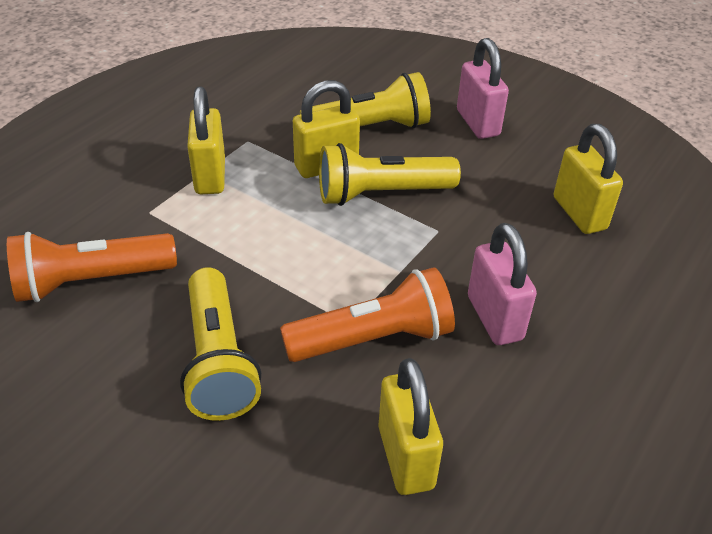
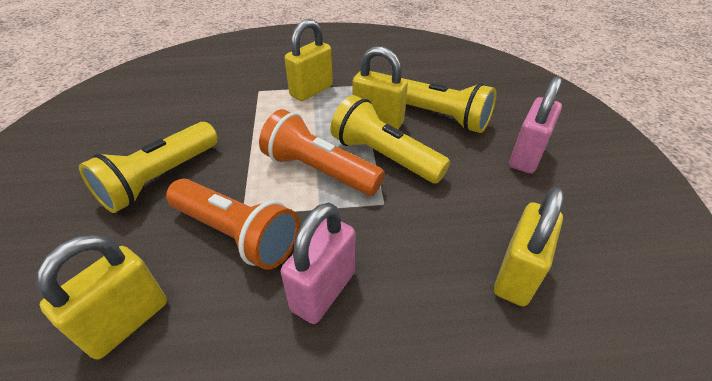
camera: 50 degrees right, 0 degrees up
orange flashlight [7,232,177,302] -> orange flashlight moved to [259,109,385,195]

